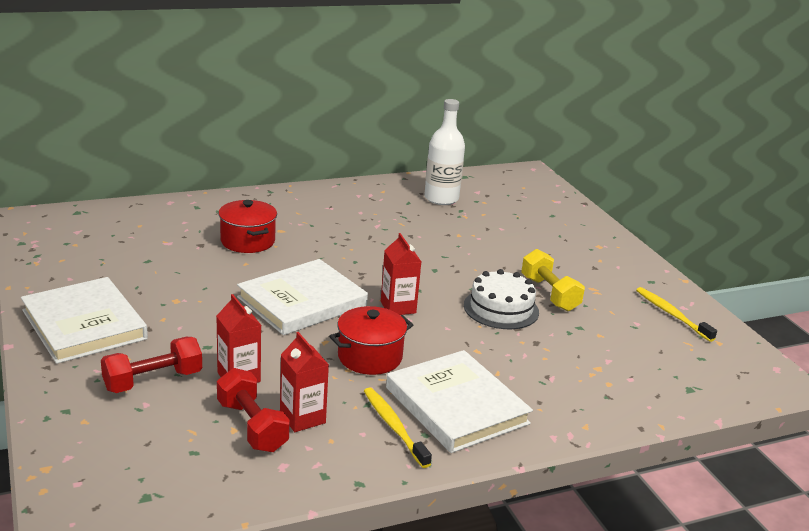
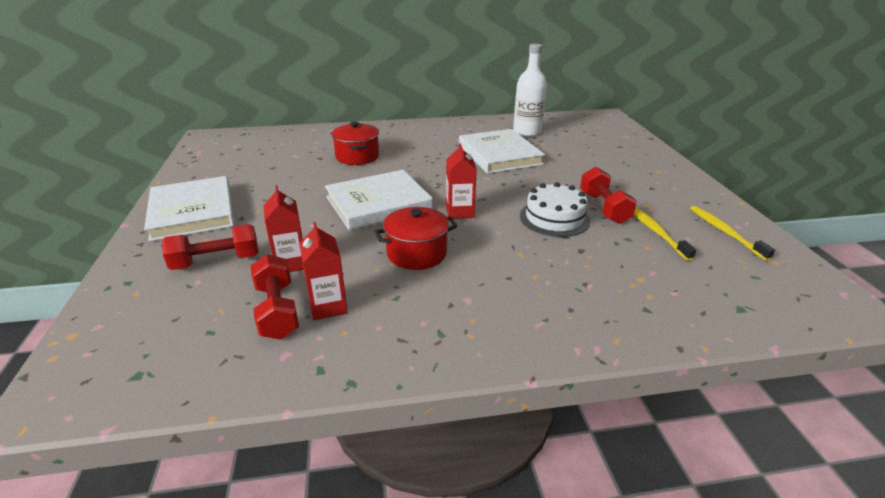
camera: 15 degrees right, 5 degrees up
yellow toothbrush [364,387,432,468] -> yellow toothbrush moved to [634,207,696,261]
white book [386,350,533,453] -> white book moved to [459,129,545,174]
yellow dumbbell [521,249,585,311] -> red dumbbell [580,167,637,224]

